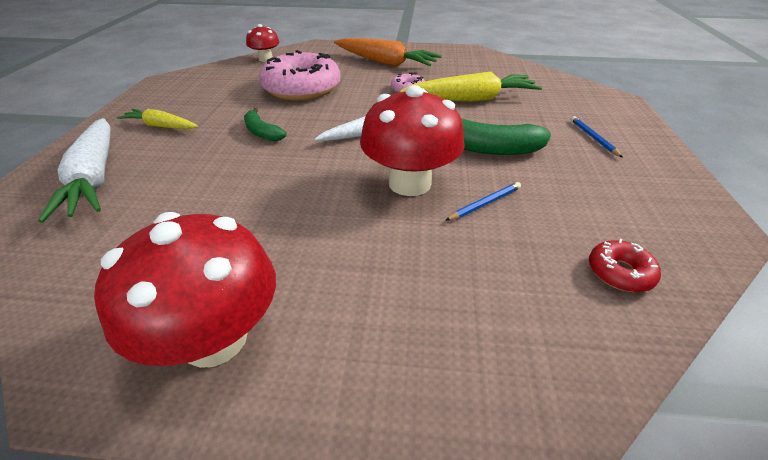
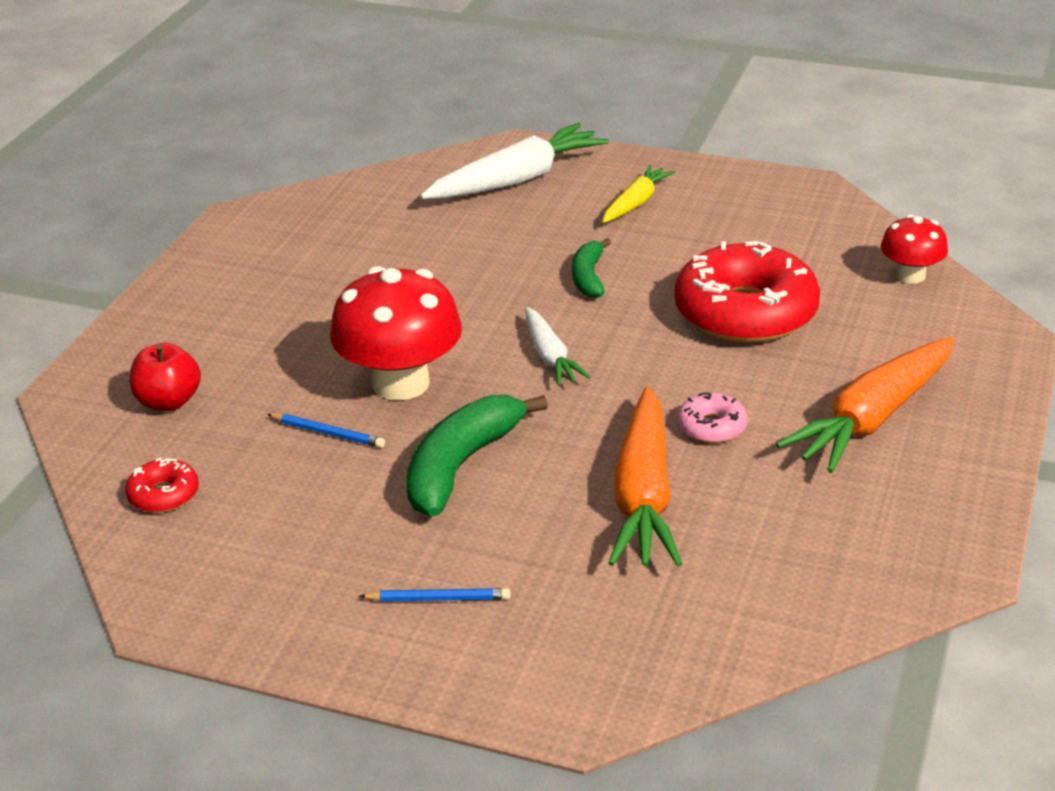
camera: 105 degrees right, 5 degrees down
white carrot [38,118,111,223] -> white carrot turned 150 degrees clockwise [420,123,609,199]
red mushroom [94,212,276,368] -> none
green banana [244,108,286,141] -> green banana turned 60 degrees counterclockwise [572,238,611,298]
pink donut [259,50,340,100] -> red donut [674,241,820,343]
yellow carrot [400,71,542,102] -> orange carrot [608,387,682,567]
blue pencil [445,182,521,221] -> blue pencil turned 45 degrees counterclockwise [267,414,385,448]
none -> red apple [130,343,201,411]

